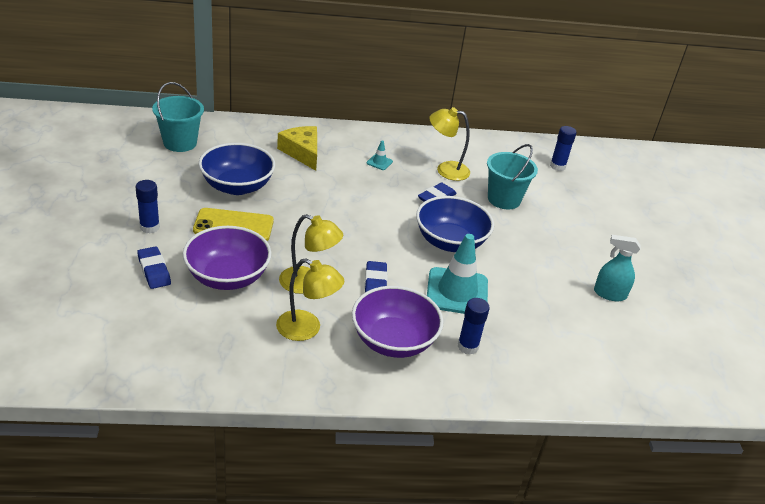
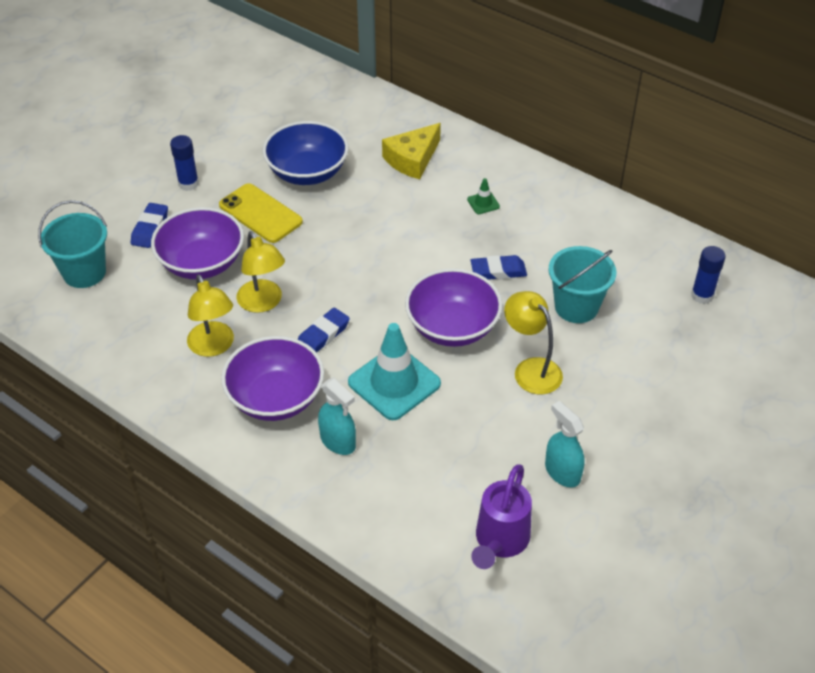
camera: 45 degrees right, 10 degrees up
turquoise bucket [152,82,204,152] -> turquoise bucket moved to [38,200,107,288]
yellow cheese [277,126,317,171] -> yellow cheese turned 150 degrees counterclockwise [382,123,441,179]
turquoise traffic cone [367,140,393,170] -> green traffic cone [467,178,500,214]
blue bowl [416,196,494,252] -> purple bowl [405,268,502,347]
yellow lamp [429,107,470,181] -> yellow lamp moved to [504,291,563,394]
blue glue stick [457,298,490,355] -> turquoise spray bottle [318,379,356,455]
none -> purple watering can [471,464,532,569]

